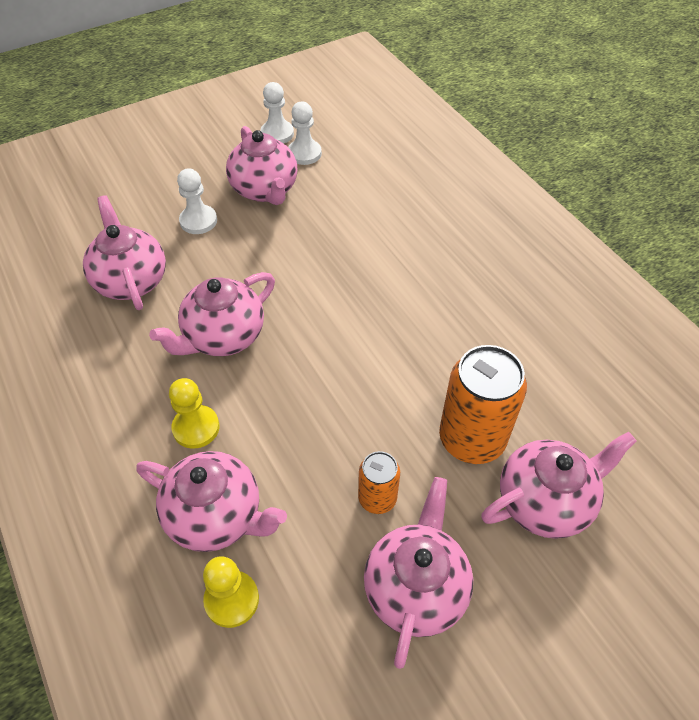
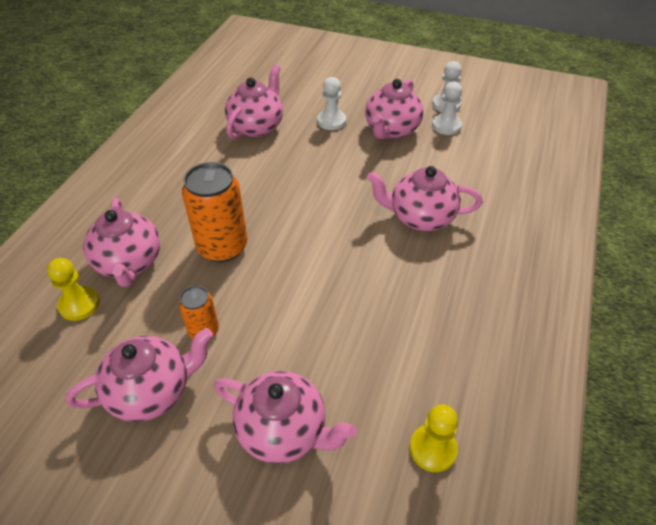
camera: 50 degrees right, 5 degrees down
pink teapot [149,272,275,356] -> pink teapot moved to [367,166,483,231]
yellow pawn [169,378,220,449] -> yellow pawn moved to [410,404,458,472]
orange can [439,345,527,464] -> orange can moved to [182,162,247,262]

